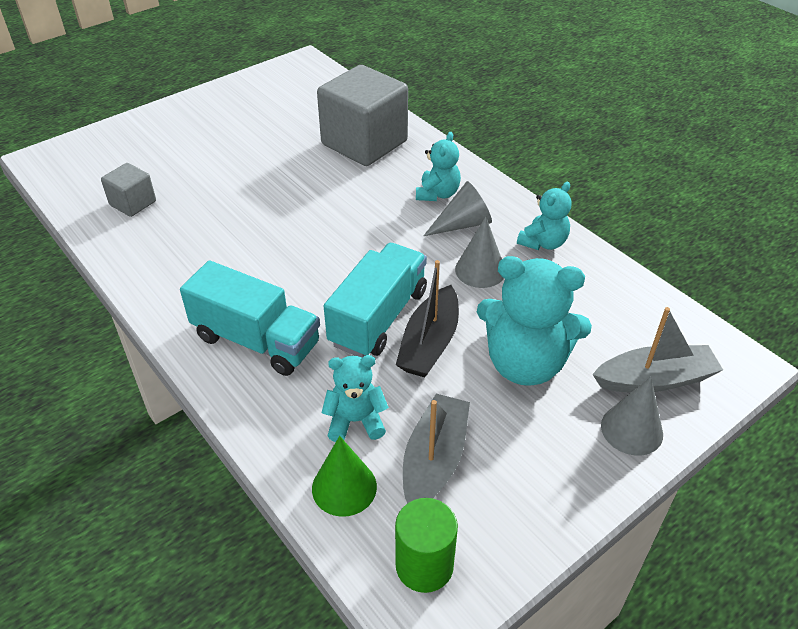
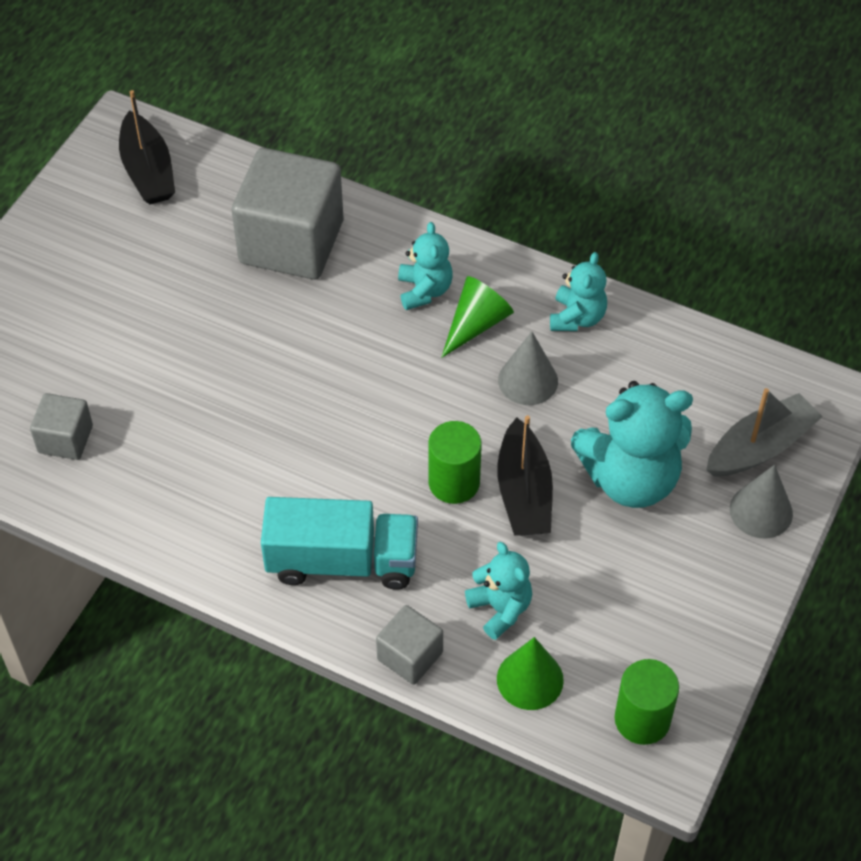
camera: 25 degrees left, 10 degrees up
turquoise teddy bear [321,355,389,442] -> turquoise teddy bear turned 90 degrees clockwise [465,542,532,640]
turquoise truck [324,243,427,358] -> green cylinder [428,421,482,504]
grey boat [403,394,470,503] -> none
grey cone [424,181,492,236] -> green cone [441,276,514,358]
none -> black boat [119,90,175,204]
none -> grey cube [376,605,443,685]

